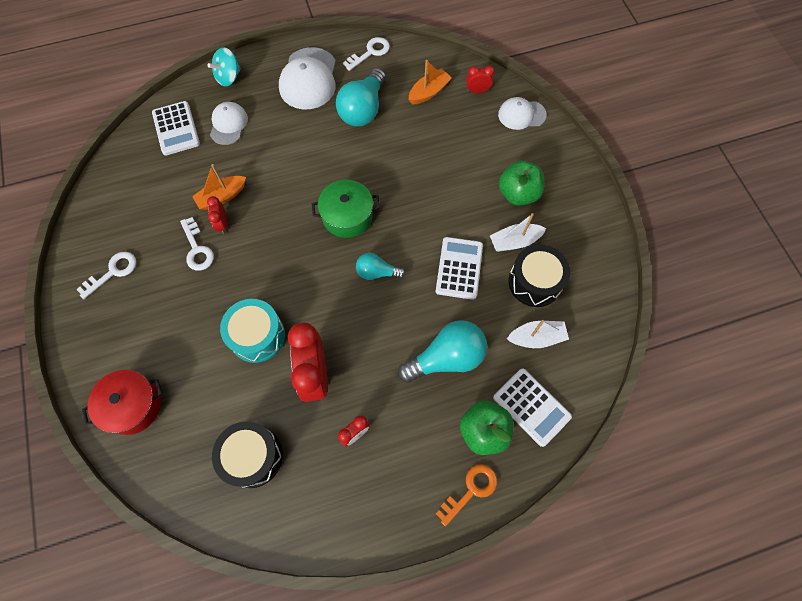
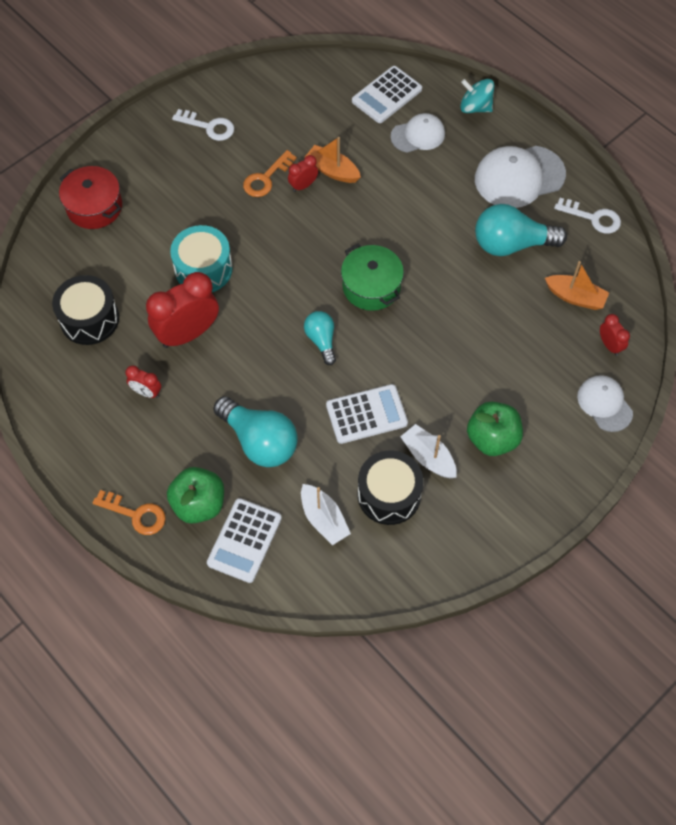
camera: 65 degrees right, 5 degrees down
white key [180,217,214,271] -> orange key [243,150,297,197]

